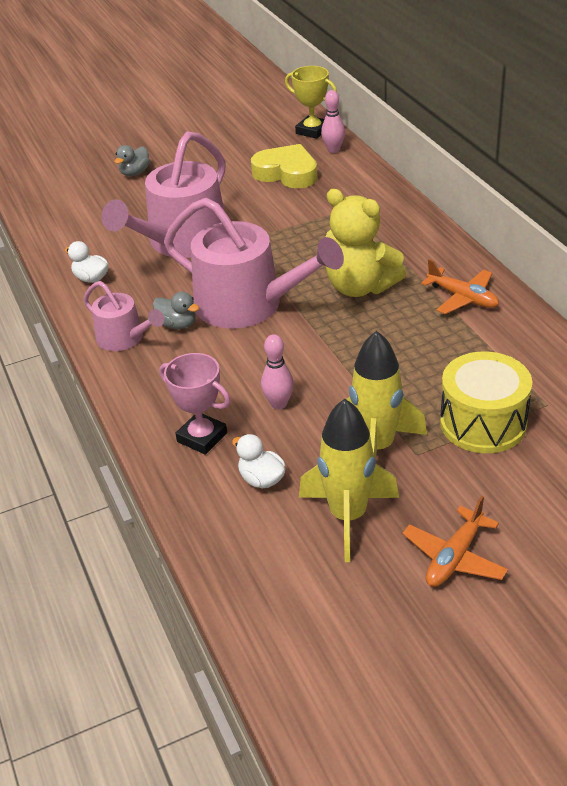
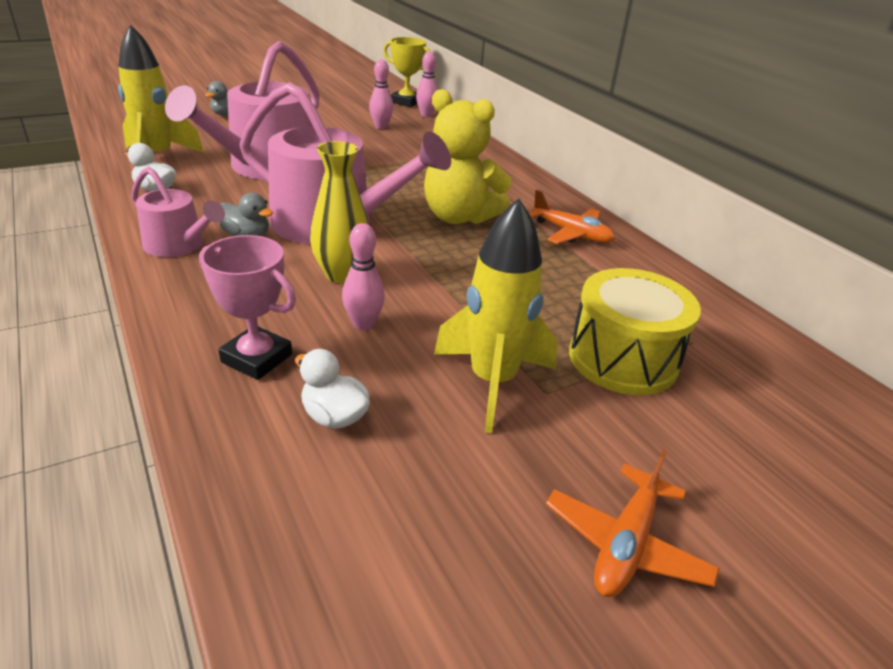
camera: 10 degrees left, 5 degrees down
yellow heart [251,144,318,188] -> pink bowling pin [369,60,393,129]
yellow rocket [299,399,399,562] -> yellow rocket moved to [118,24,204,153]
none -> yellow vase [310,141,369,283]

